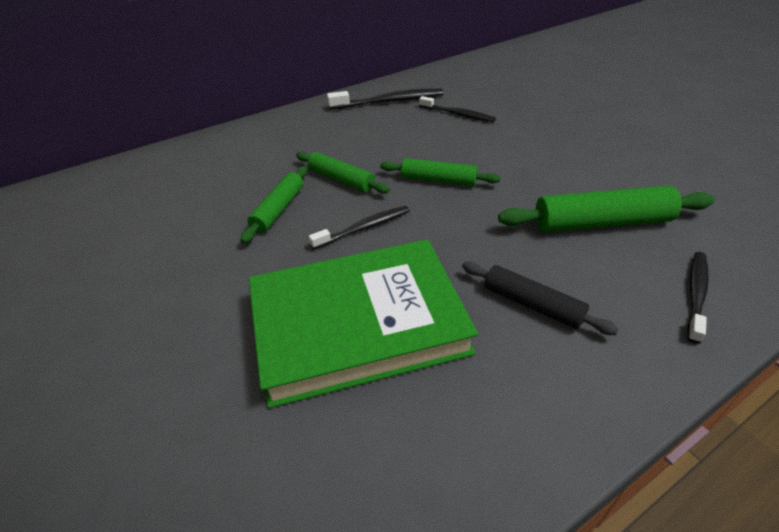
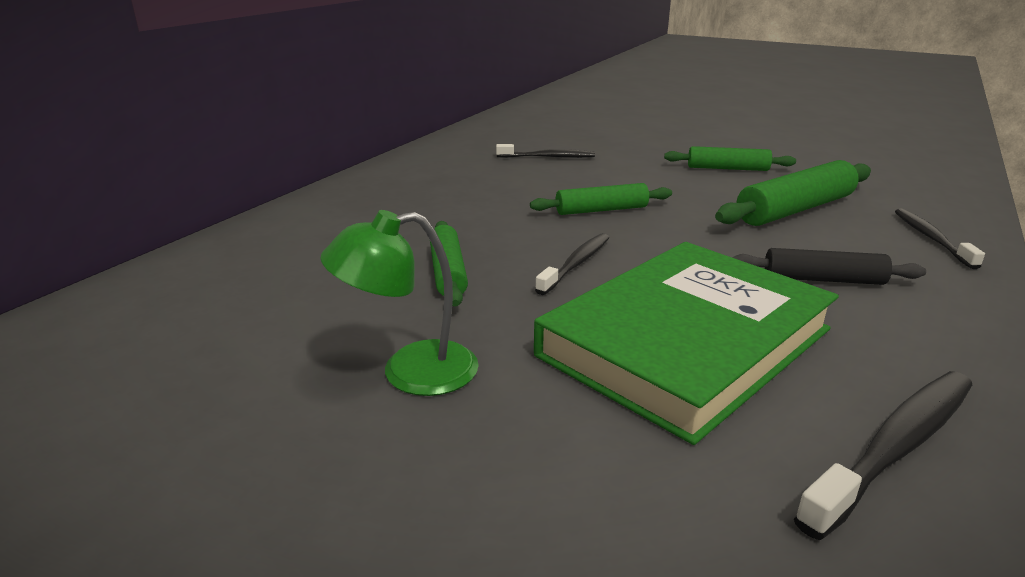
camera: 30 degrees left, 15 degrees down
green rolling pin [296,151,390,194] -> green rolling pin moved to [664,146,796,171]
black toothbrush [327,89,443,110] -> black toothbrush moved to [794,371,972,540]
none -> green lamp [320,210,479,396]

